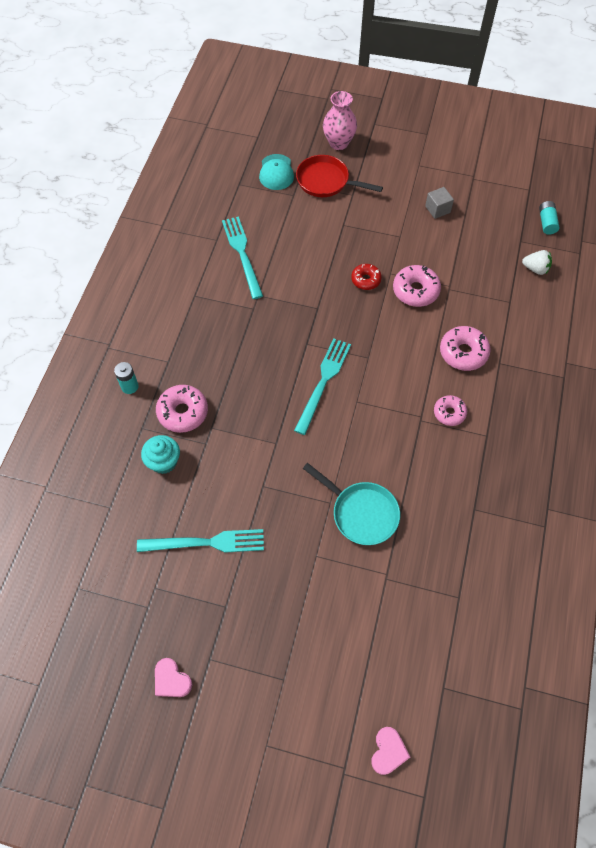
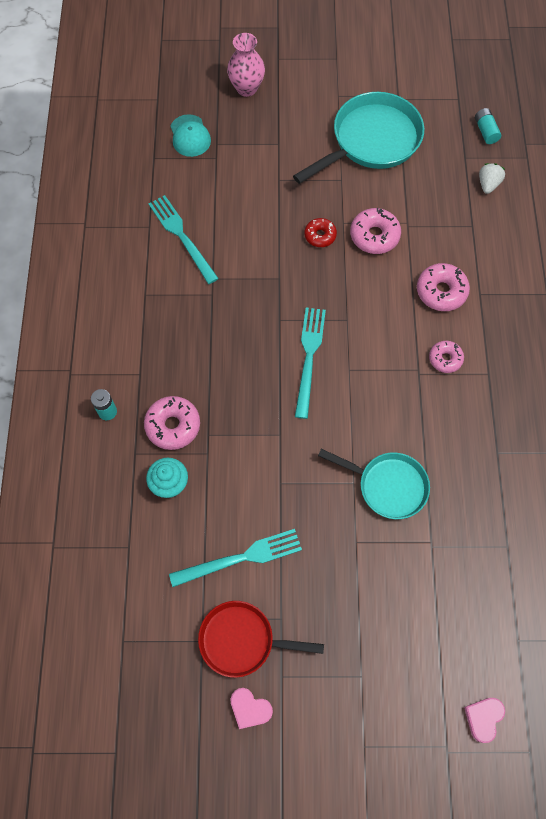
camera: 15 degrees left, 5 degrees up
red pan [296,155,383,197] -> red pan moved to [198,601,324,678]
pink heart [372,727,410,775] -> pink heart turned 150 degrees counterclockwise [464,698,505,743]
grey cube [425,187,454,219] -> turquoise pan [293,92,424,184]
white strawberry [522,250,552,275] -> white strawberry turned 75 degrees counterclockwise [479,163,505,194]

